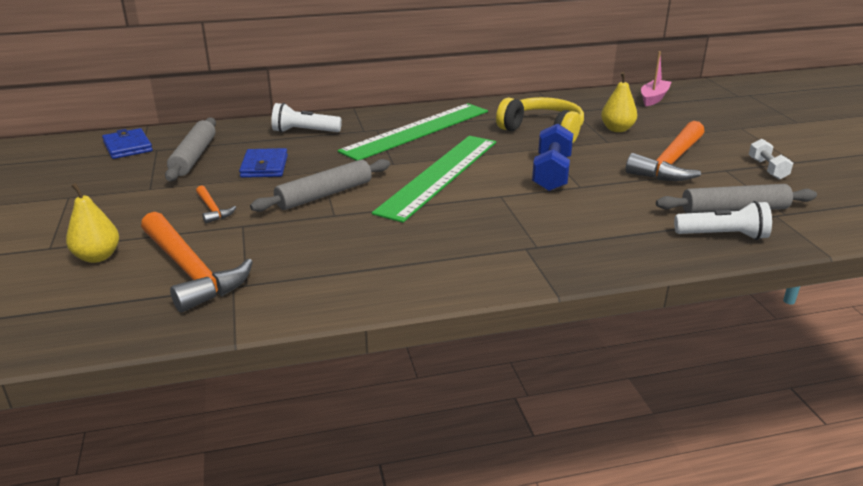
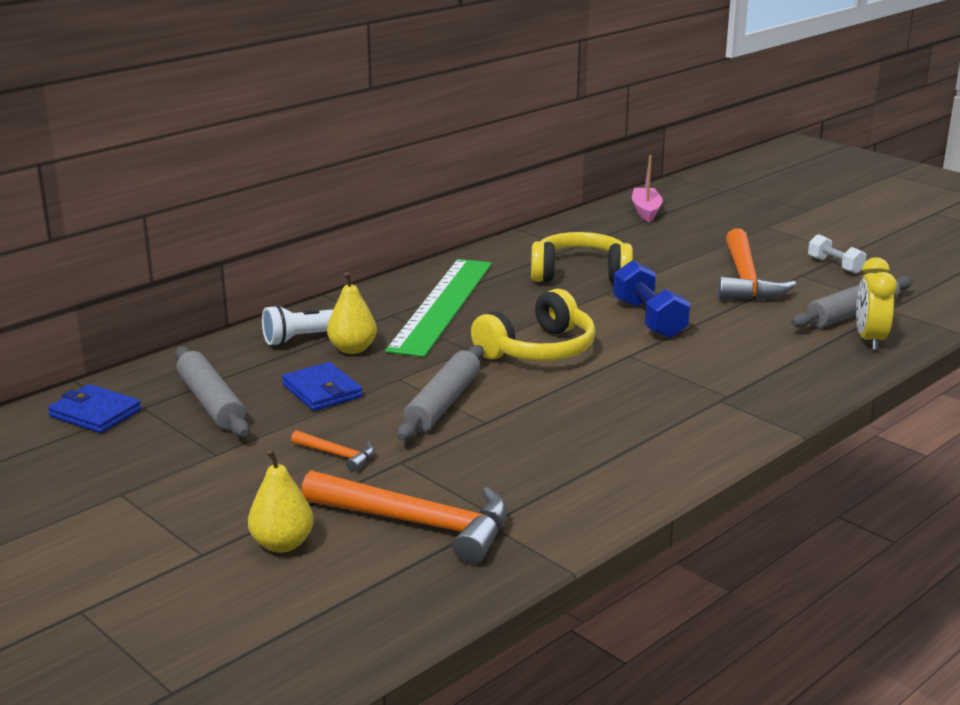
camera: 30 degrees left, 5 degrees down
green ruler [372,136,496,223] -> yellow headphones [471,289,595,361]
yellow pear [601,72,637,132] -> yellow pear moved to [327,272,377,354]
white flashlight [674,201,772,240] -> yellow clock [856,257,897,350]

